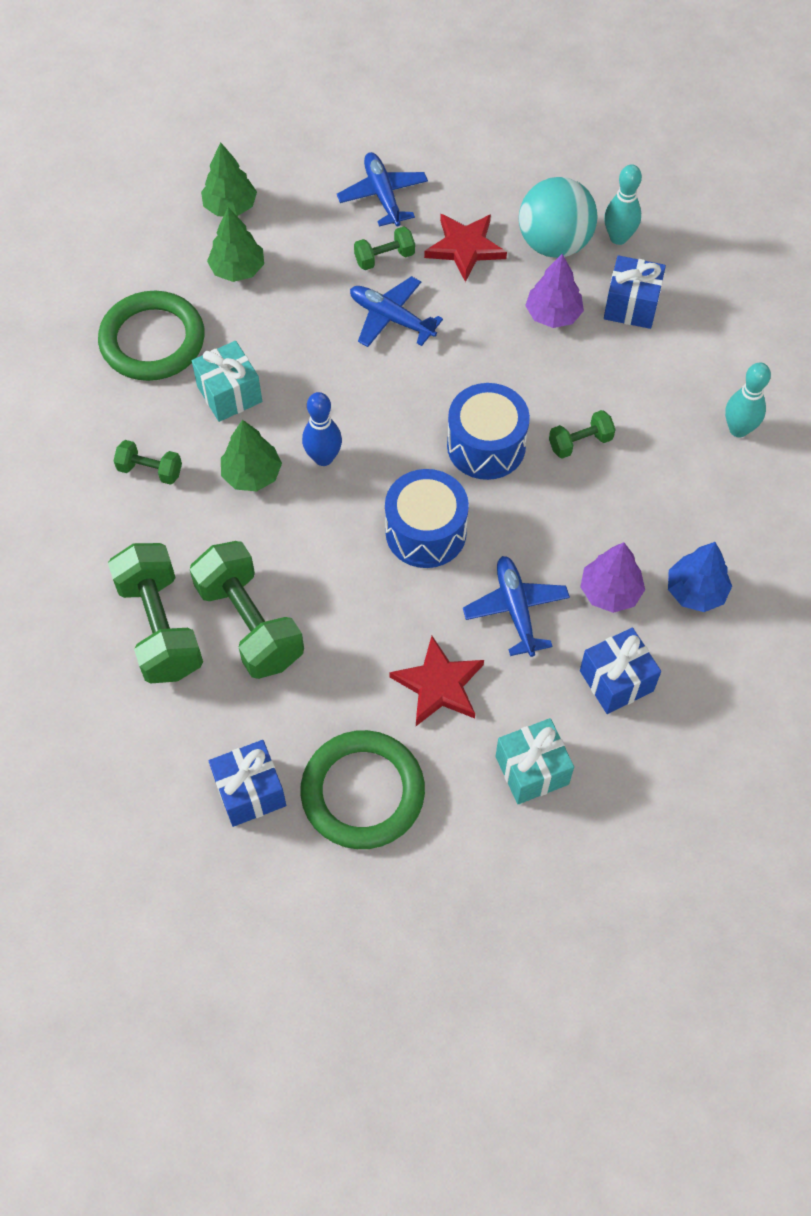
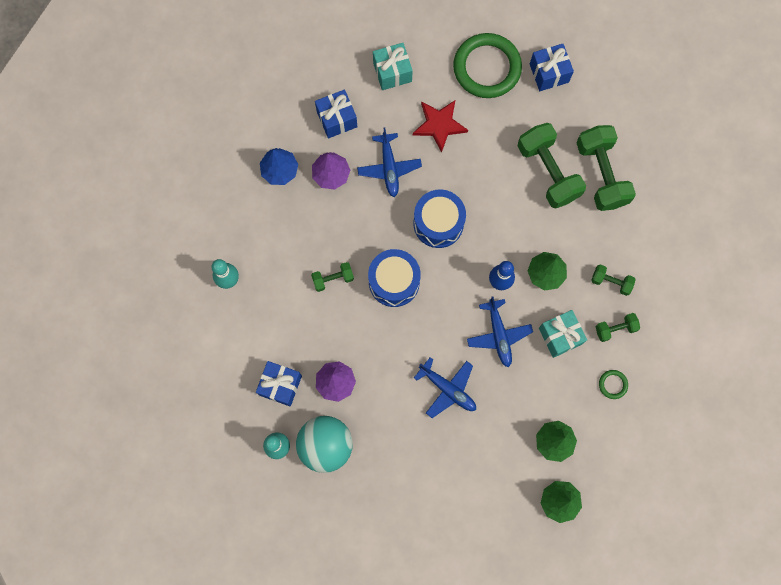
camera: 175 degrees left, 15 degrees up
green ring [98,291,205,381] -> green ring [599,370,628,399], size x0.40
blue plane [337,152,428,227] -> blue plane moved to [467,296,533,367]
green dumbbell [354,226,415,270] -> green dumbbell moved to [596,313,640,342]
red star [424,214,507,282] -> none

